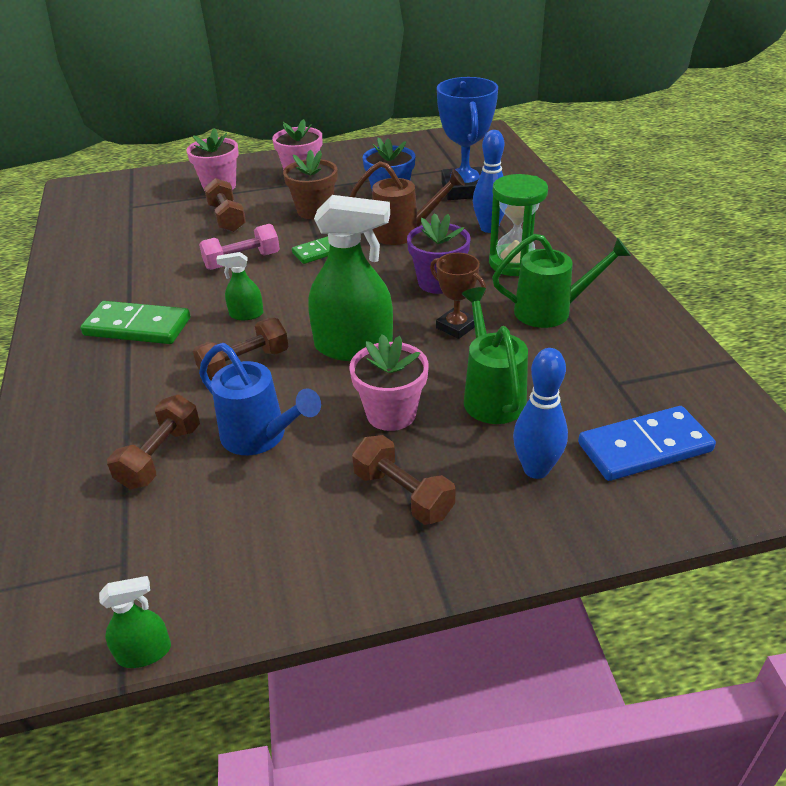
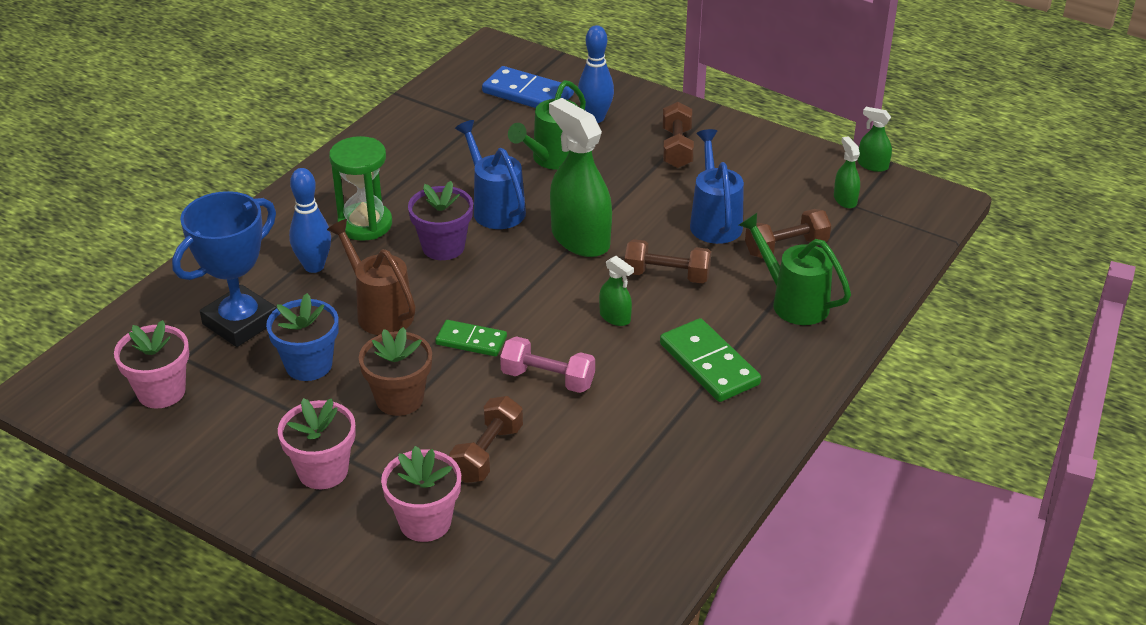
camera: 135 degrees left, 0 degrees up
pink flower pot [349,334,429,431] -> pink flower pot moved to [114,320,189,408]
brown trophy [430,253,486,339] -> blue watering can [455,120,526,229]
green watering can [492,234,631,328] -> green watering can moved to [739,213,851,325]
none -> green spray bottle [834,136,860,208]

